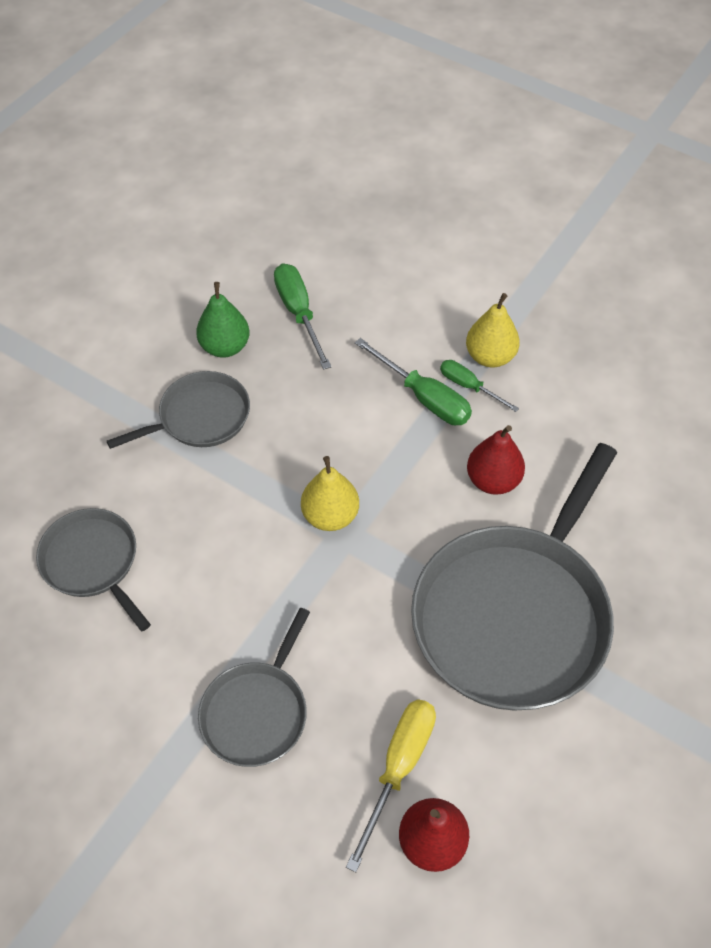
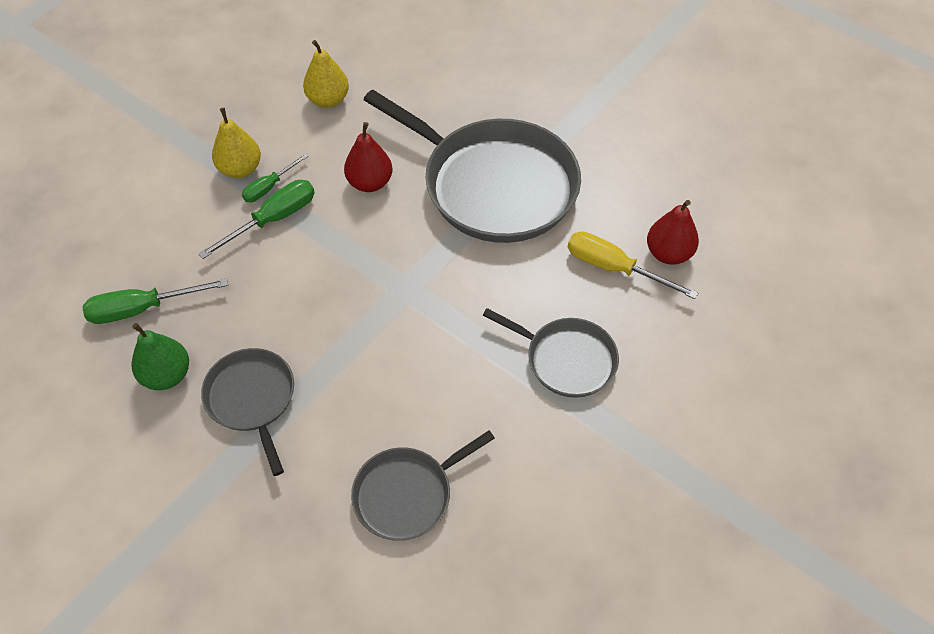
camera: 85 degrees left, 0 degrees up
yellow pear [301,456,359,531] -> yellow pear moved to [303,40,349,108]

